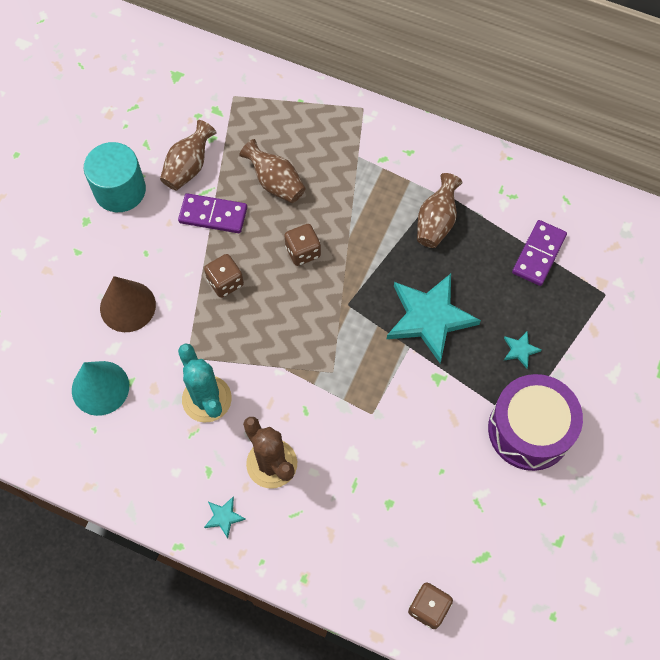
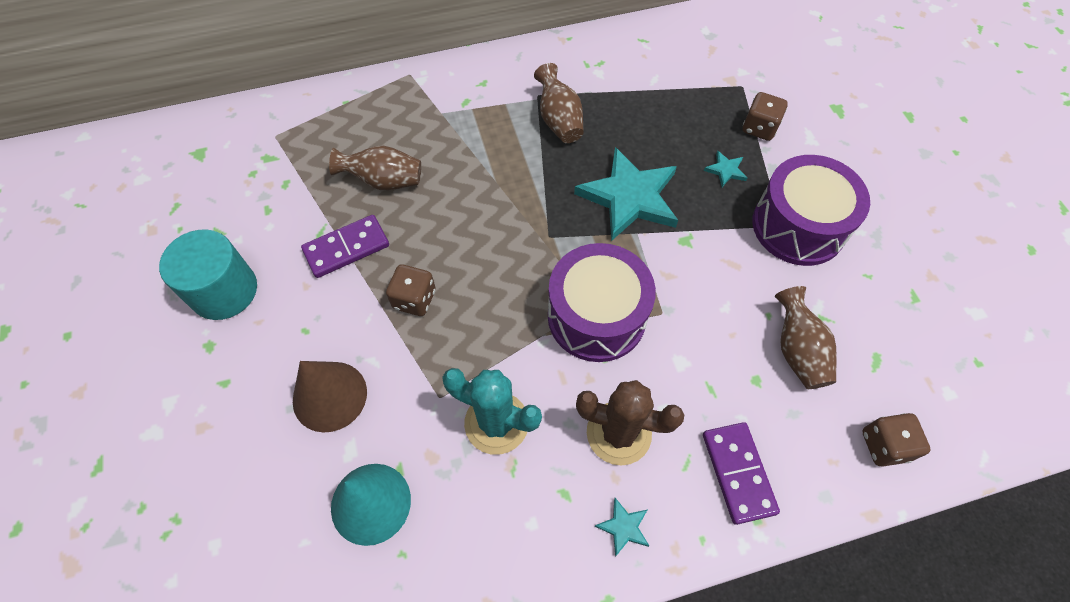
camera: 40 degrees left, 5 degrees down
brown vase [160,120,217,190] -> brown vase moved to [775,286,837,389]
brown dice [284,224,321,266] -> brown dice moved to [743,92,788,141]
purple domino [512,220,567,286] -> purple domino moved to [703,422,780,525]
none -> purple drum [548,243,656,362]

